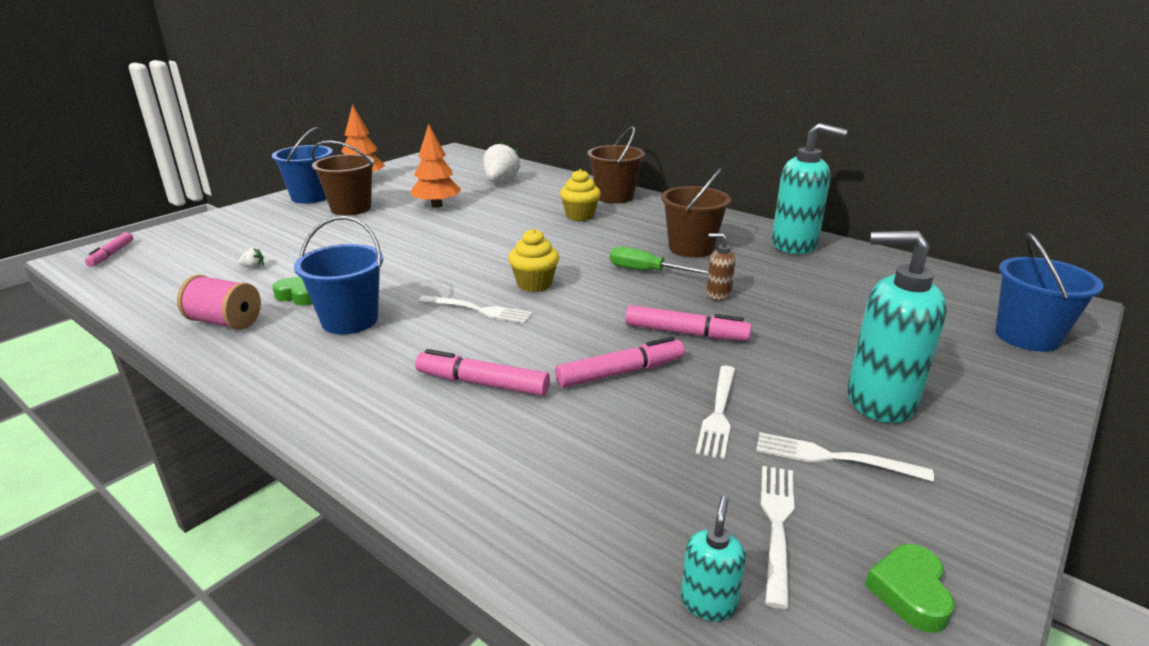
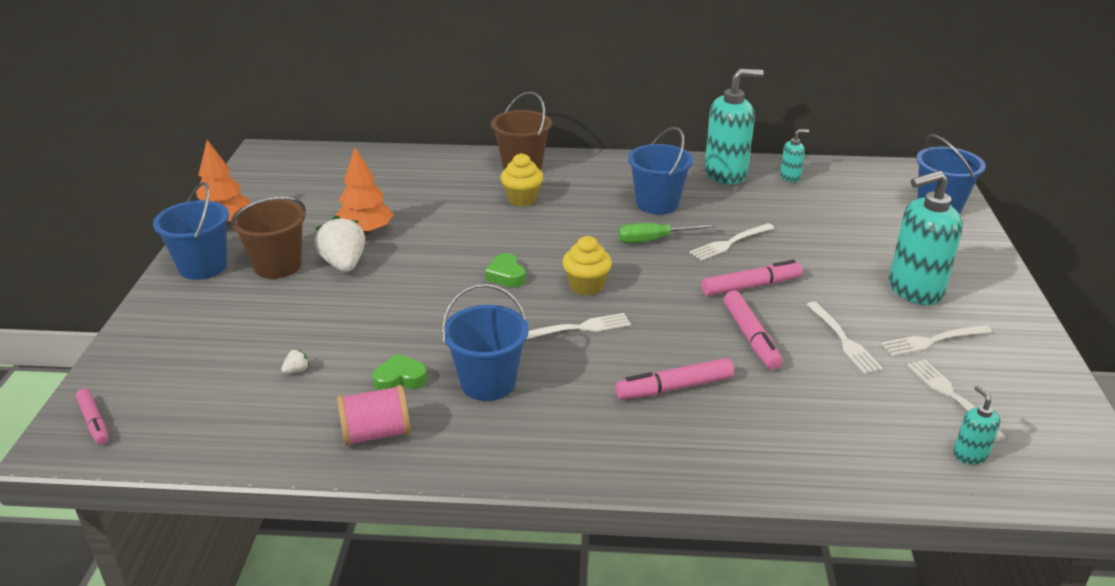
camera: 35 degrees left, 5 degrees up
white strawberry [483,141,521,182] -> white strawberry moved to [314,216,365,272]
pink marker [555,337,684,388] -> pink marker turned 135 degrees clockwise [724,291,783,370]
brown bucket [661,168,731,258] -> blue bucket [628,127,693,215]
brown soap dispenser [706,233,736,301] -> white fork [690,223,774,261]
green heart [865,544,954,633] -> green heart moved to [485,253,526,287]
none -> turquoise soap dispenser [780,129,809,182]

